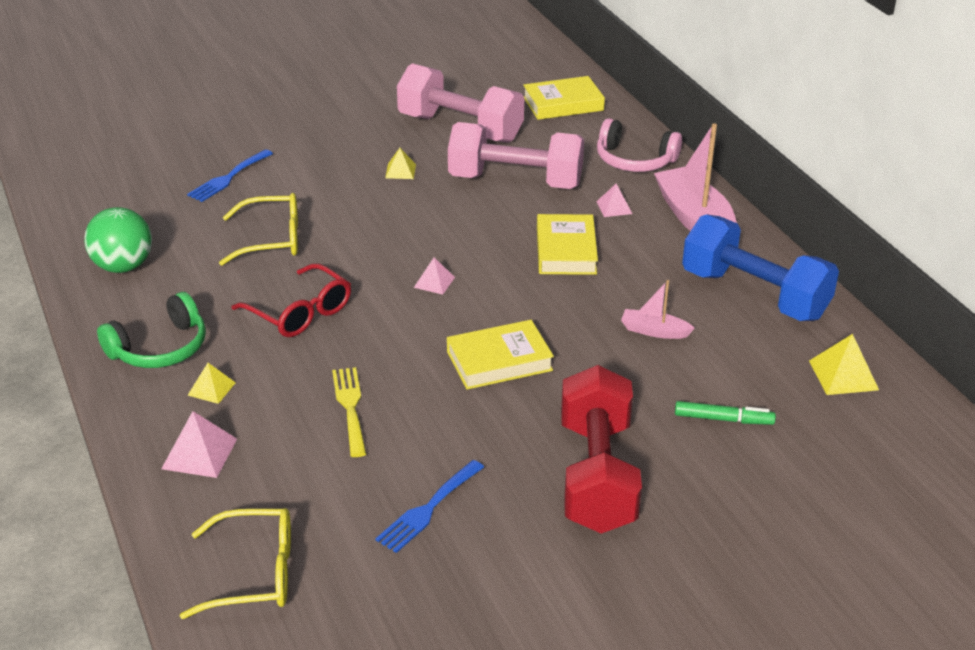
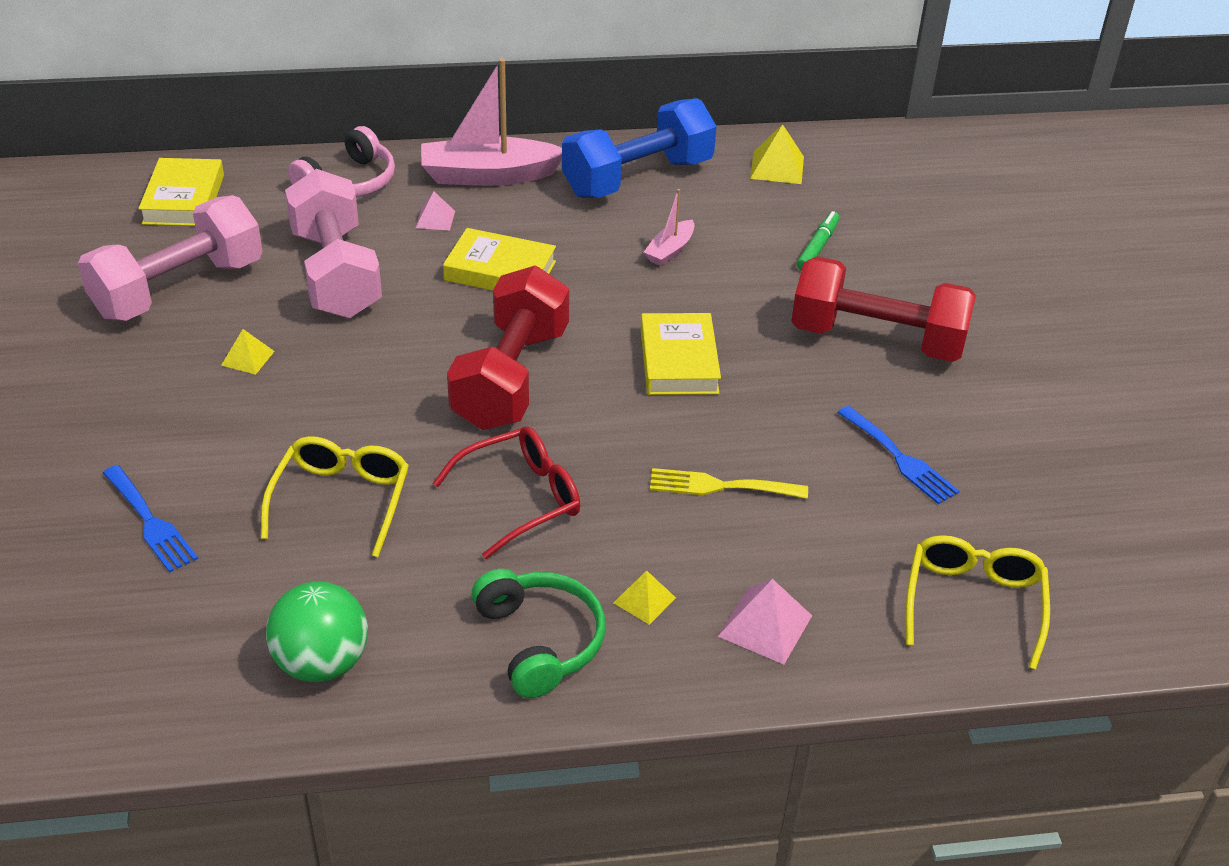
camera: 75 degrees left, 5 degrees up
pink pyramid [414,257,455,295] -> red dumbbell [447,266,569,430]
pink dumbbell [448,122,584,189] -> pink dumbbell turned 45 degrees counterclockwise [285,169,382,318]

